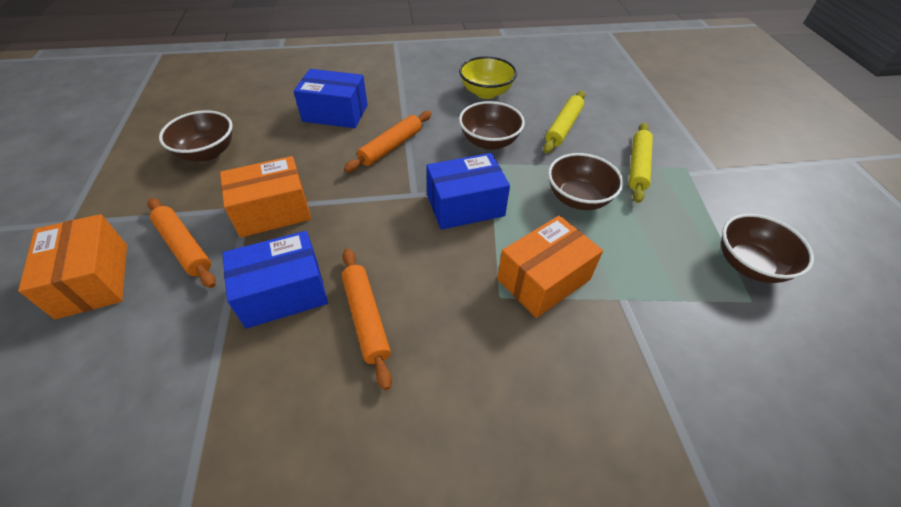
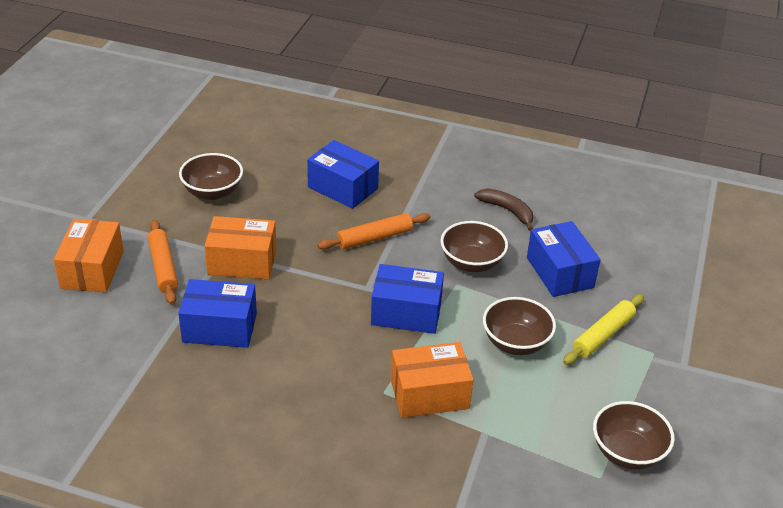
camera: 25 degrees right, 10 degrees down
orange rolling pin [342,249,392,390] -> none
yellow bowl [459,56,517,99] -> brown banana [474,188,533,231]
yellow rolling pin [543,91,585,154] -> blue box [527,221,601,297]

